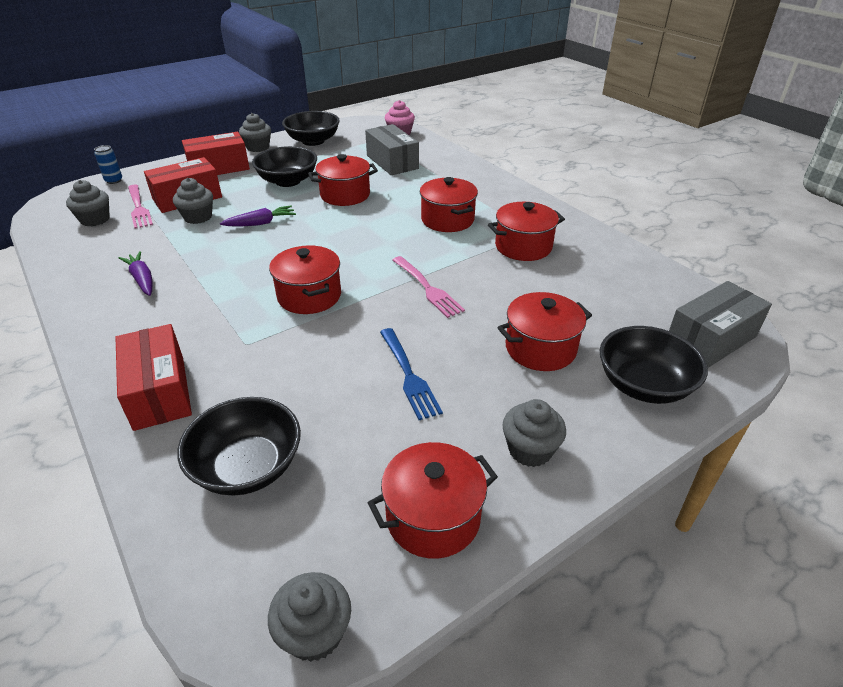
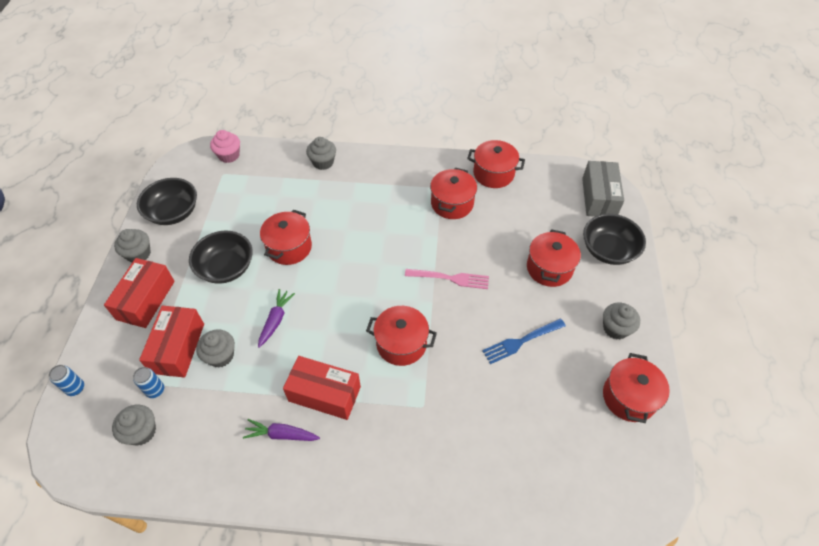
camera: 50 degrees left, 15 degrees up
red box [115,324,192,431] -> red box moved to [283,356,361,420]
pink fork [128,184,153,229] -> blue can [133,367,164,398]
black bowl [177,397,301,495] -> none
grey cupcake [268,572,351,662] -> grey cupcake moved to [306,137,336,170]
grey box [365,124,419,175] -> none
blue fork [380,328,443,420] -> blue fork turned 135 degrees clockwise [482,319,566,364]
red pot [420,177,478,232] -> red pot moved to [467,140,525,188]

